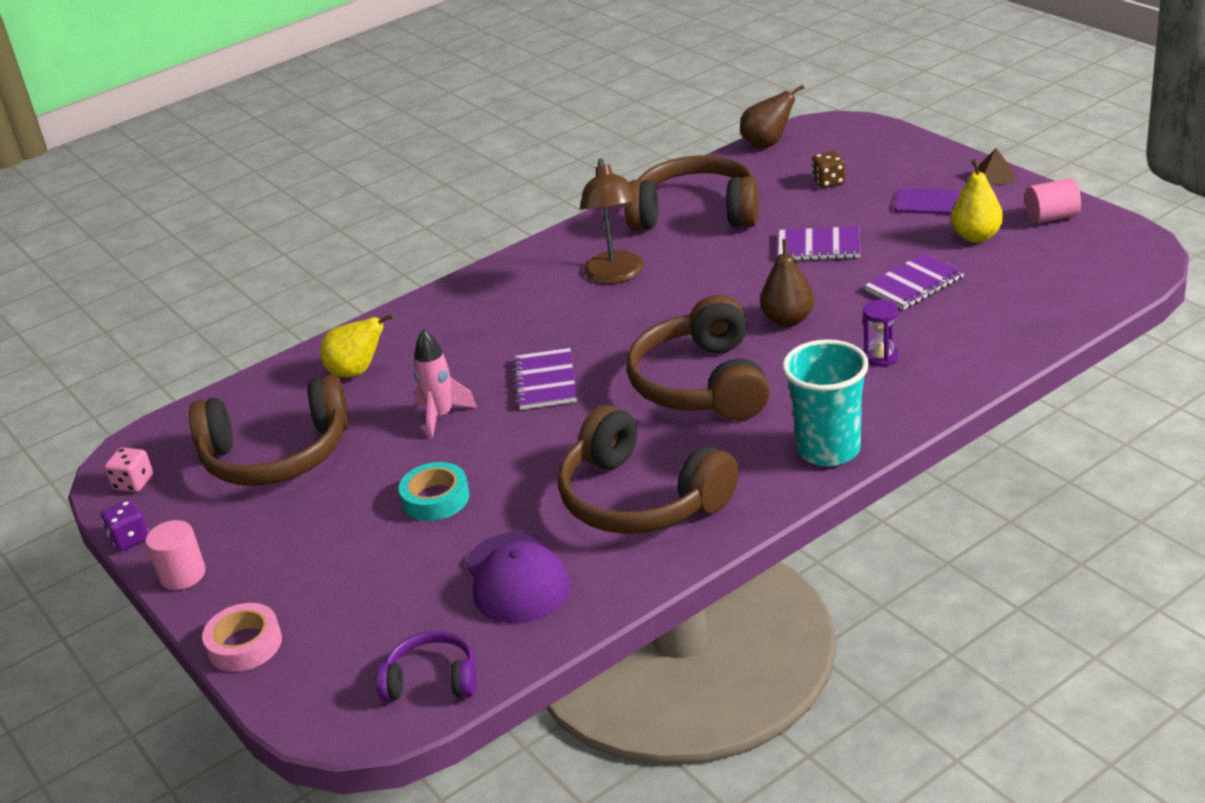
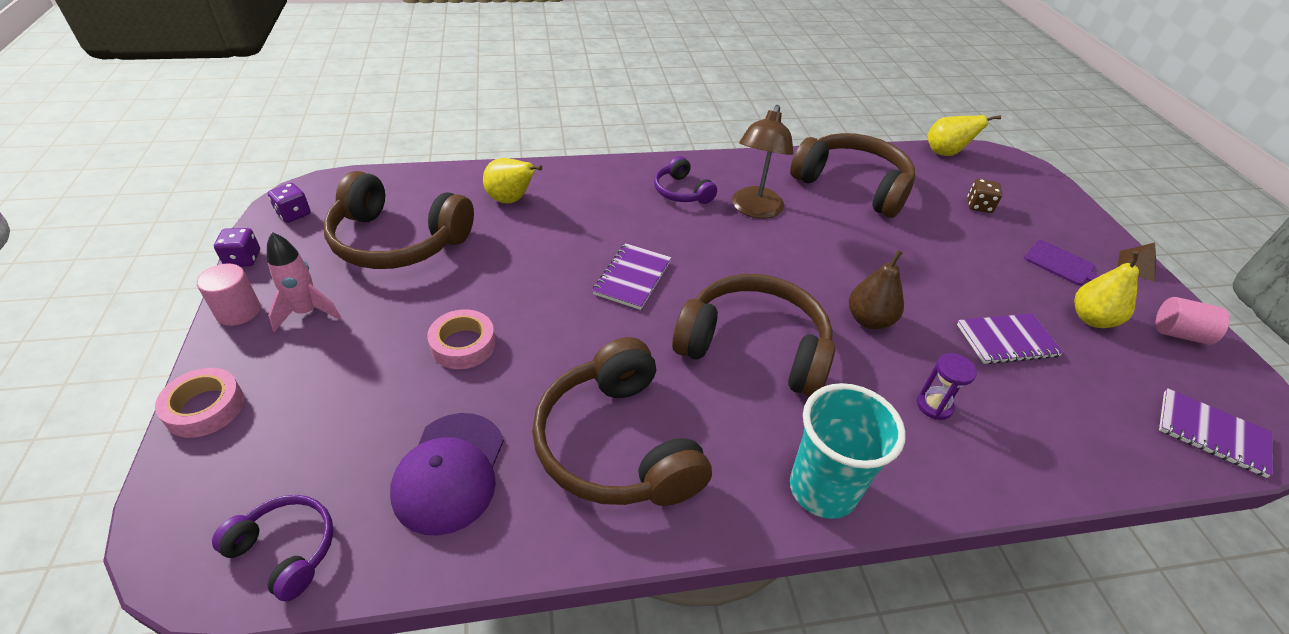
camera: 20 degrees right, 10 degrees up
pink dice [105,447,153,492] -> purple dice [268,183,311,223]
turquoise tape [399,462,470,521] -> pink tape [427,309,496,369]
pink rocket [414,329,477,439] -> pink rocket moved to [267,232,341,332]
brown headphones [627,295,770,421] -> brown headphones turned 90 degrees clockwise [672,274,835,397]
brown pear [740,84,805,148] -> yellow pear [927,115,1001,156]
purple notebook [778,226,861,260] -> purple notebook moved to [1159,388,1273,478]
none -> purple headphones [654,156,717,204]

